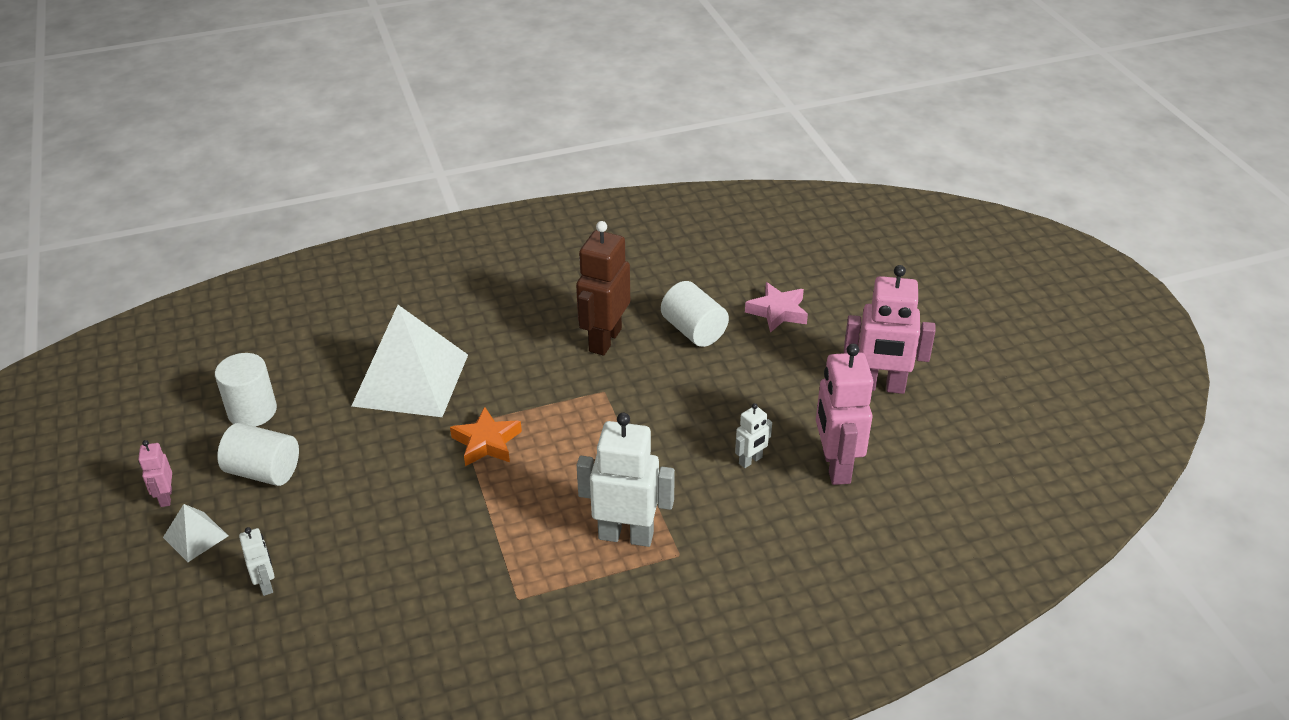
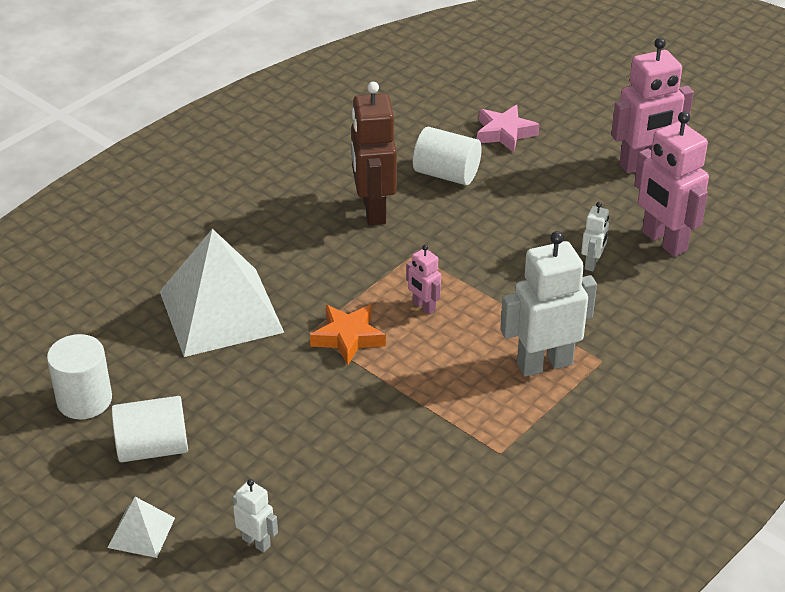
camera: 30 degrees left, 0 degrees up
pink robot [138,440,172,507] -> pink robot moved to [406,245,441,315]

